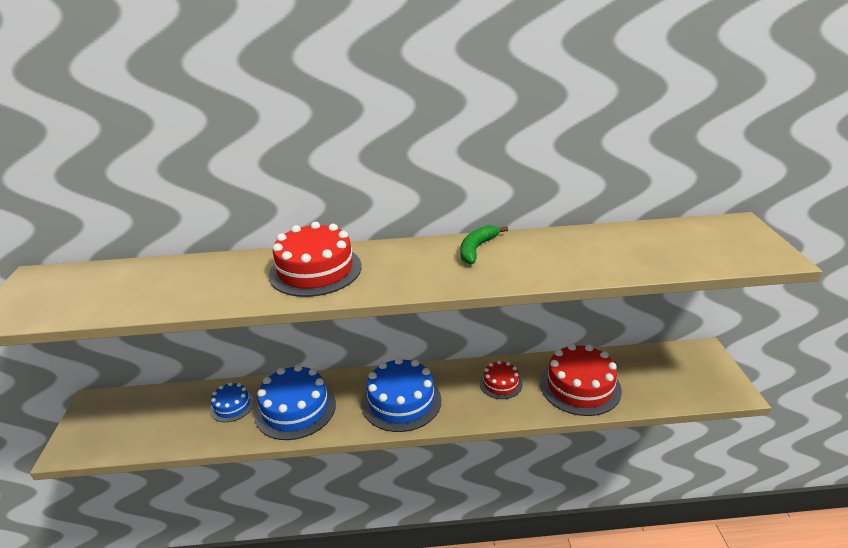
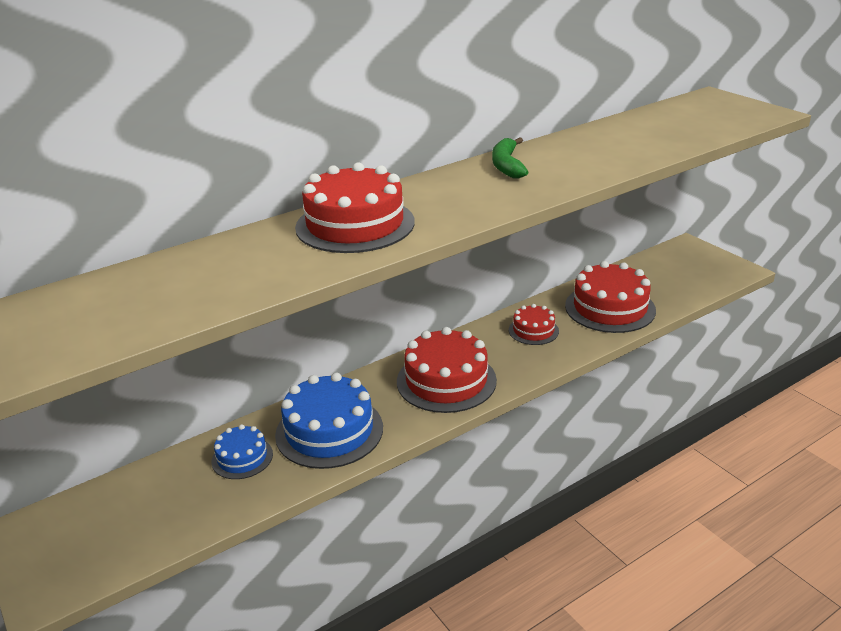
camera: 30 degrees left, 0 degrees up
blue cake [361,357,442,432] -> red cake [397,327,497,413]

